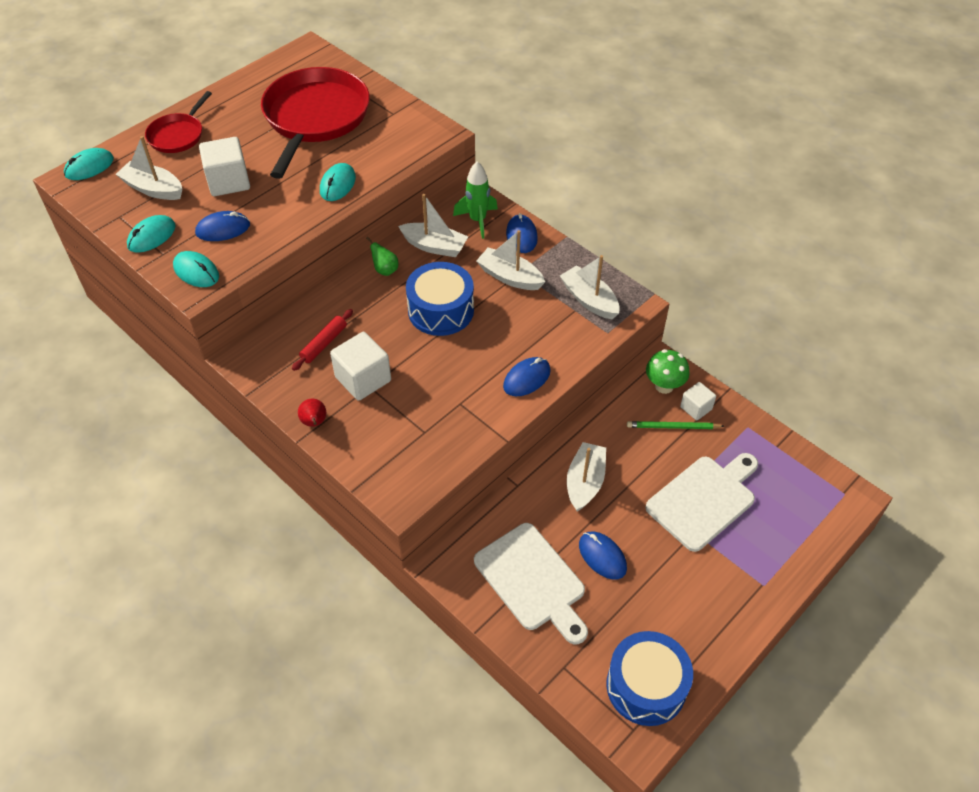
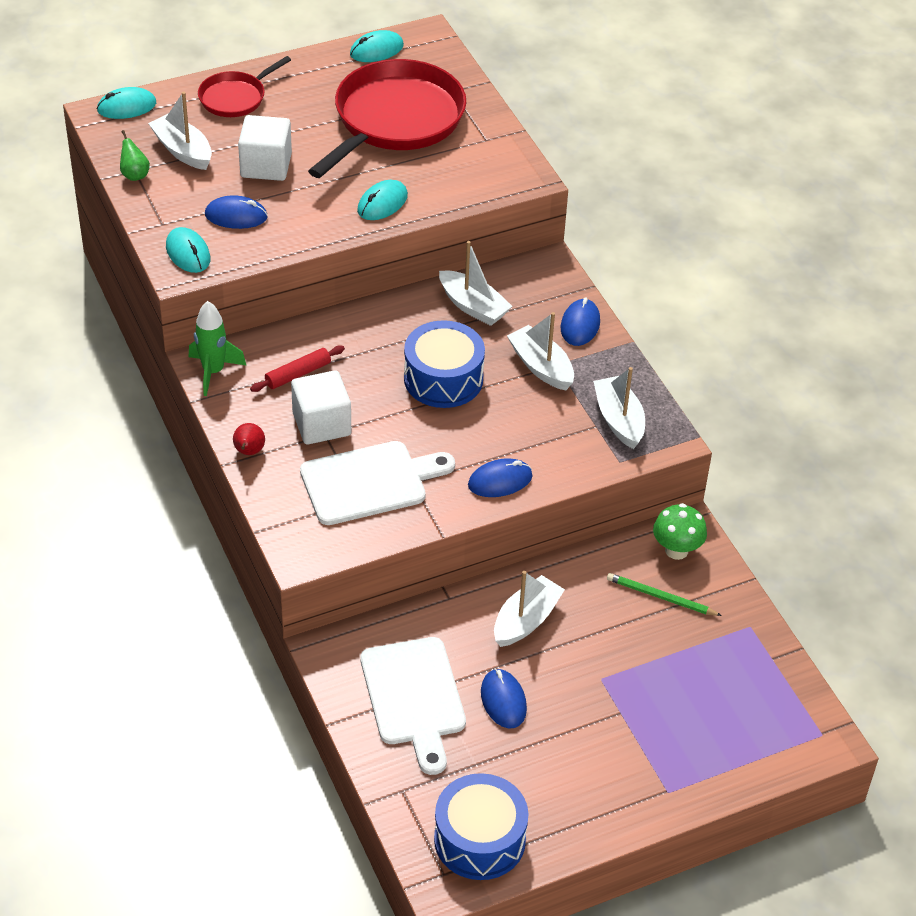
camera: 20 degrees right, 5 degrees down
turquoise mouse [127,215,176,253] -> turquoise mouse moved to [350,30,404,62]
green pear [366,237,398,276] -> green pear moved to [120,130,150,181]
green rocket [453,161,498,239] -> green rocket moved to [189,301,247,396]
white cutting board [645,453,758,552] -> white cutting board moved to [300,441,455,525]
white cube [680,382,716,421] -> none

